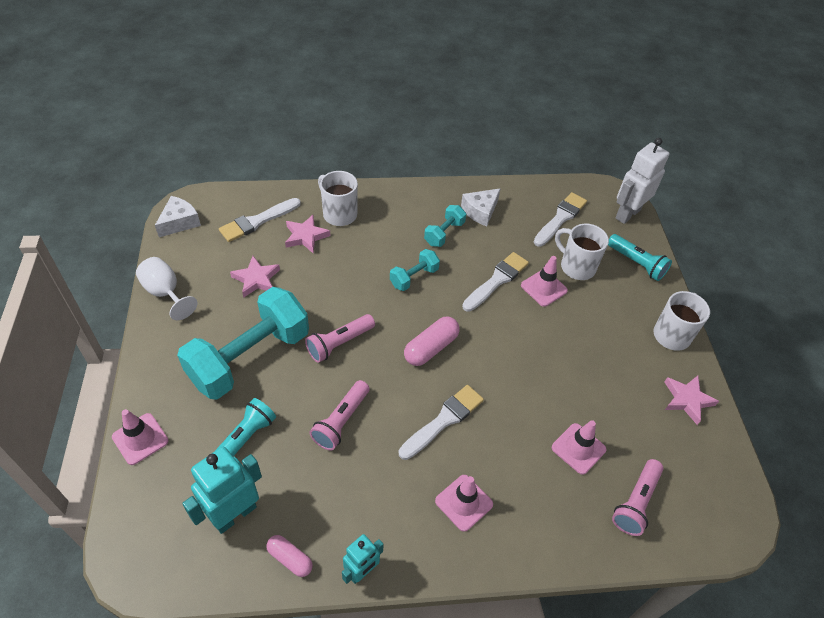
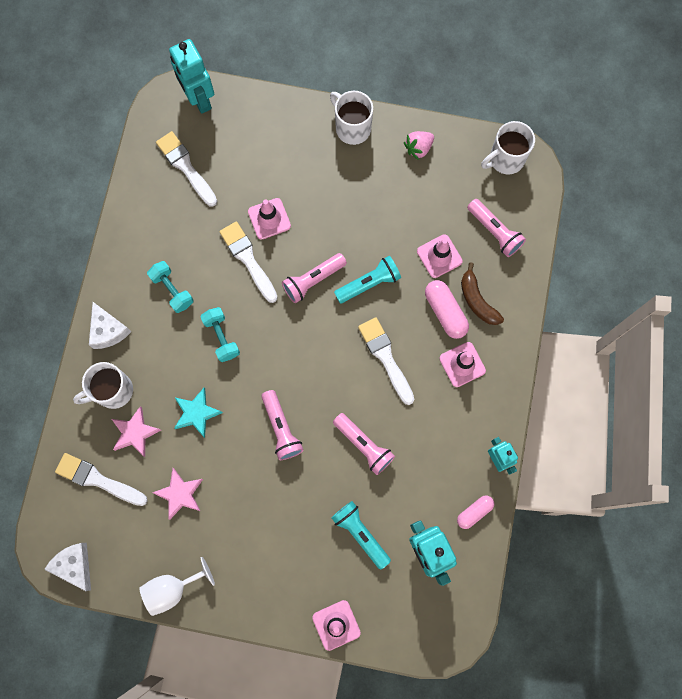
camera: 70 degrees left, 25 degrees up
turquoise dumbbell [177,287,309,400] -> none
white brush [219,198,301,242] -> white brush turned 135 degrees clockwise [55,453,148,506]
pink capsule [404,316,460,366] -> pink capsule moved to [425,280,469,339]
white cheese [461,188,501,226] -> white cheese moved to [89,302,131,349]
white mug [555,224,609,280] -> white mug moved to [481,121,535,174]
turquoise flashlight [608,234,672,281] -> turquoise flashlight moved to [334,256,401,303]
white robot [615,138,670,224] -> turquoise robot [169,39,214,114]
pink star [664,376,719,425] -> pink strawberry [404,131,434,160]
none -> turquoise star [174,388,223,438]
none -> pink flashlight [282,253,347,303]
none -> brown banana [461,262,504,325]

